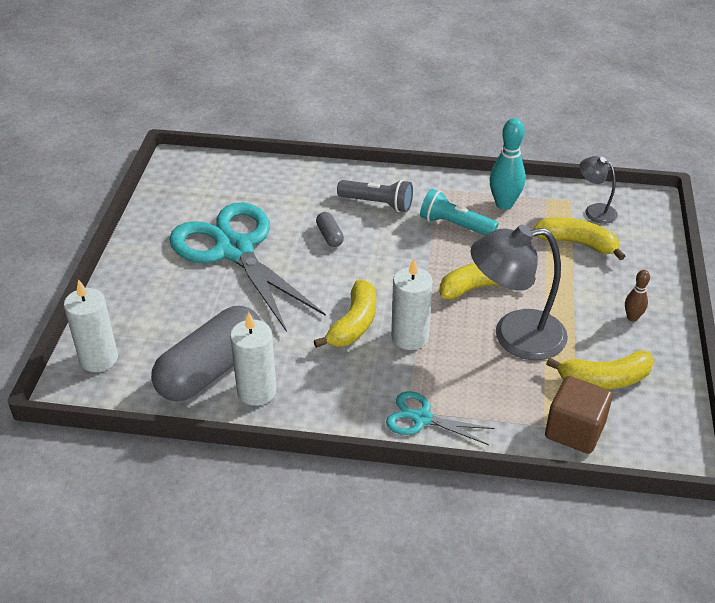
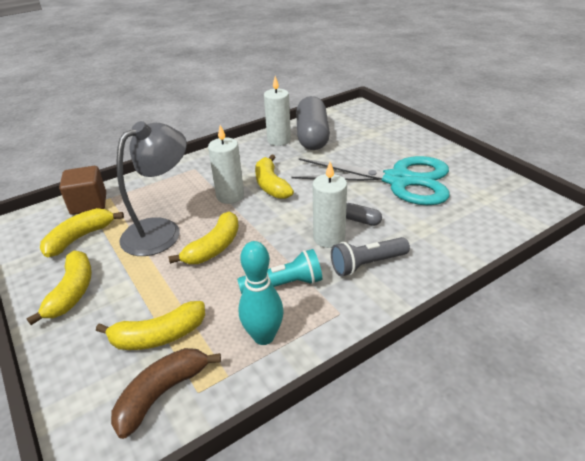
camera: 140 degrees right, 5 degrees down
white candle [64,279,118,372] -> white candle moved to [312,162,347,248]
turquoise scissors [386,391,495,445] -> none
grey lamp [579,156,618,224] -> brown banana [111,348,221,439]
brown bowling pin [625,270,650,322] -> yellow banana [26,251,92,325]

